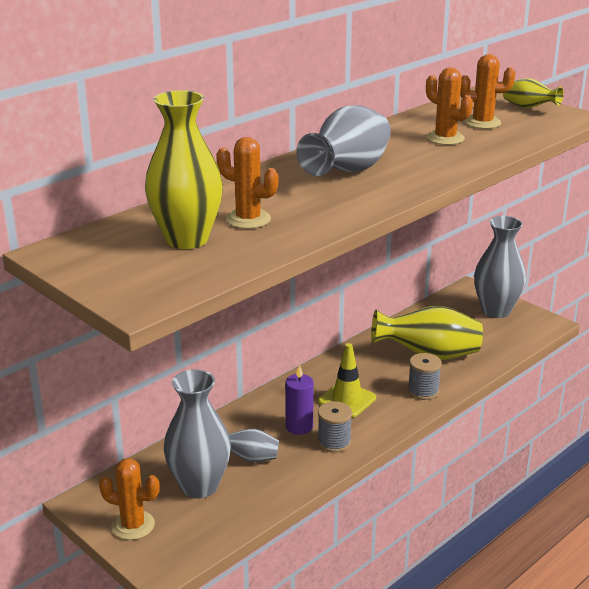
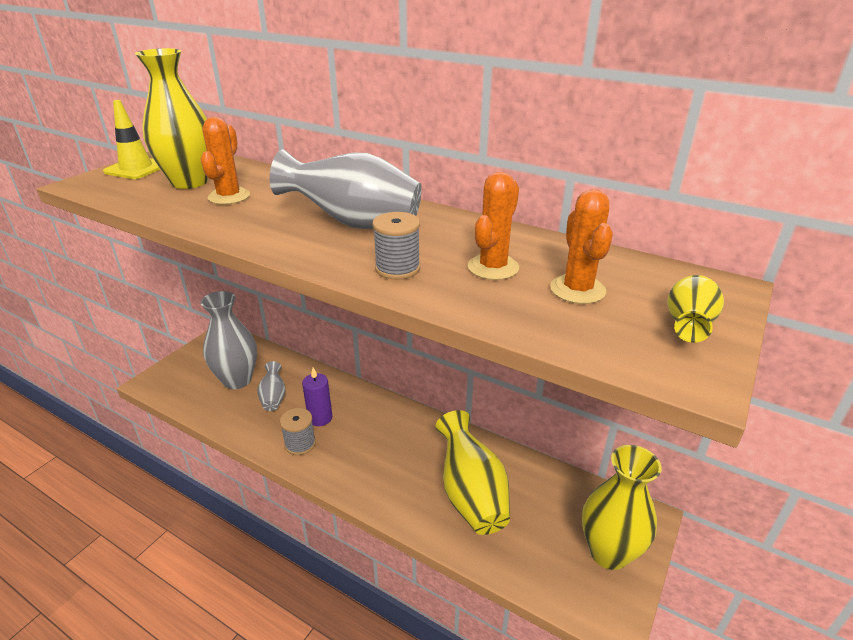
camera: 75 degrees right, 5 degrees up
orange cactus [99,458,160,540] -> none
yellow traffic cone [318,343,376,417] -> yellow traffic cone moved to [103,100,160,179]
grey spool [408,353,442,400] -> grey spool moved to [372,212,420,280]
grey vase [474,216,526,318] -> yellow vase [582,445,662,570]

